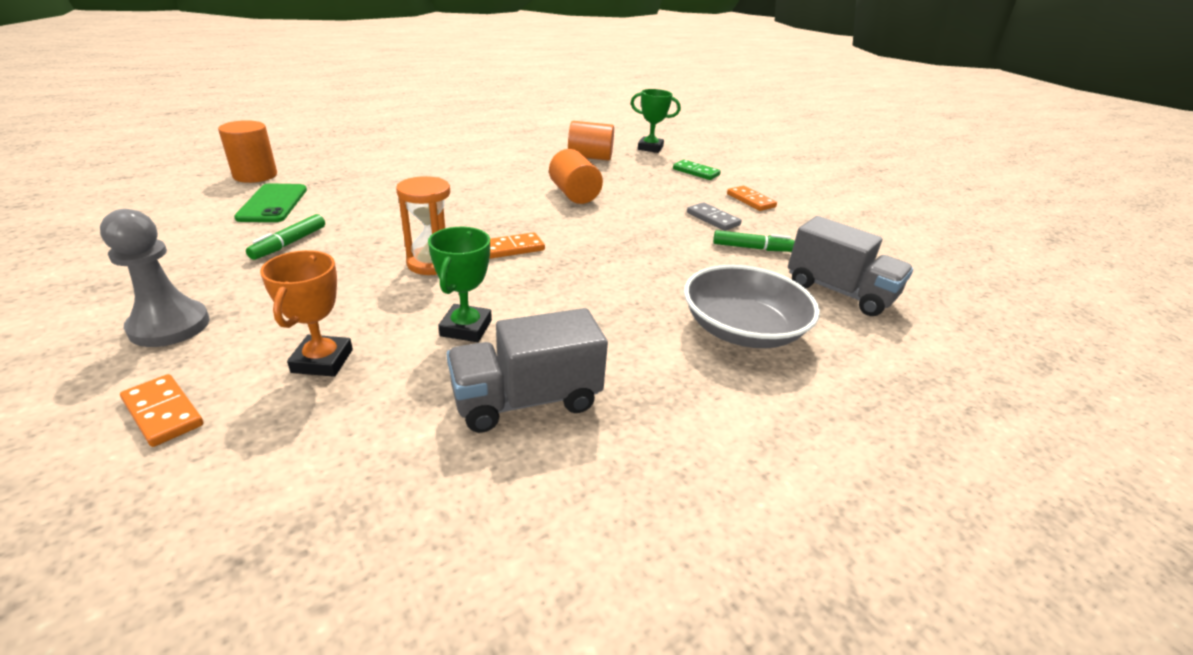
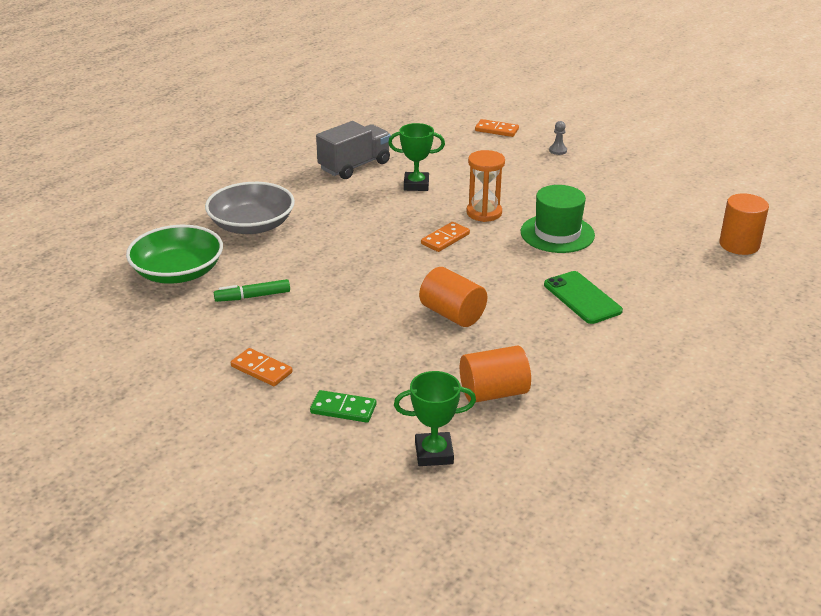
camera: 160 degrees right, 0 degrees up
grey pawn [100,209,209,347] -> grey pawn [549,121,567,155], size x0.47
green phone [234,183,307,222] -> green phone moved to [544,271,623,324]
green marker [246,214,325,260] -> none
orange trophy [260,250,353,377] -> none
green trophy [428,227,492,342] -> green trophy turned 75 degrees counterclockwise [388,123,445,191]
grey domino [687,202,742,231] -> none
grey truck [788,216,913,316] -> green bowl [126,225,223,284]
none -> green hat [521,185,595,253]

